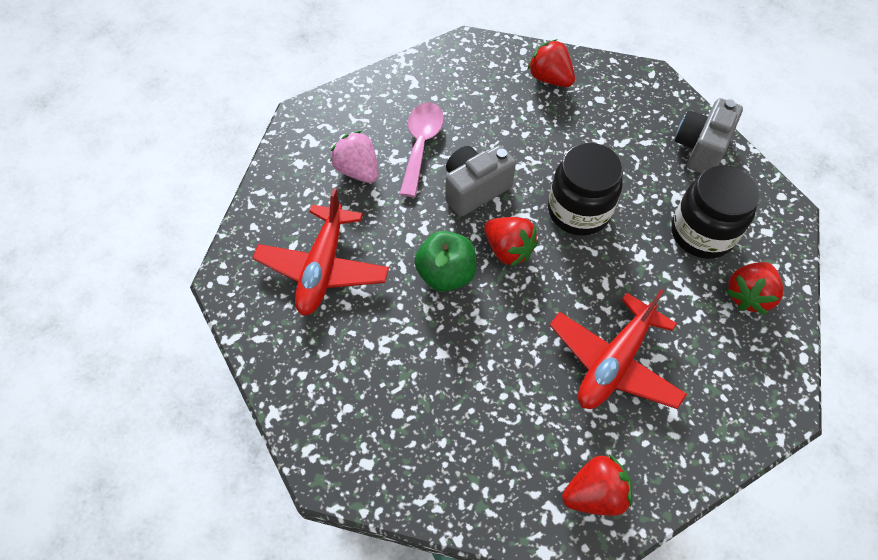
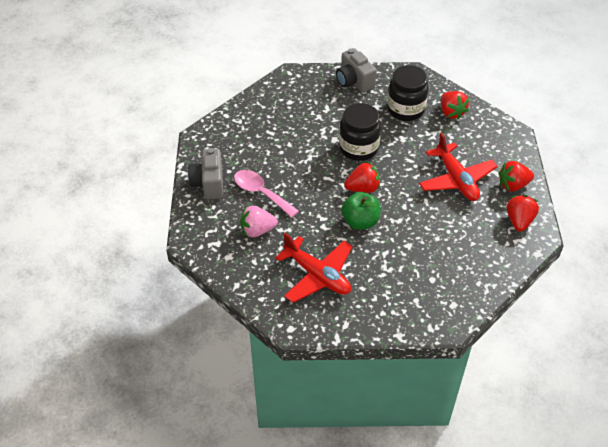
camera: 60 degrees left, 10 degrees down
grey camera [445,145,516,217] -> grey camera moved to [188,148,223,199]
red strawberry [527,39,575,87] -> red strawberry moved to [498,161,534,191]

